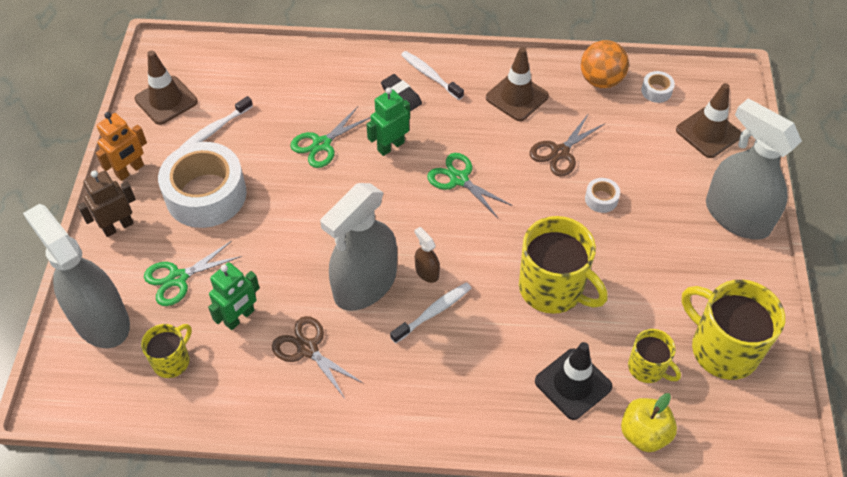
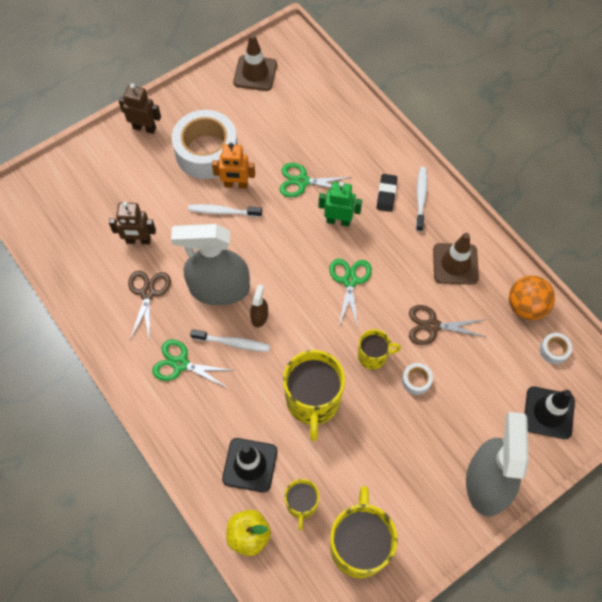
camera: 50 degrees right, 10 degrees up
grey spray bottle [23,204,130,348] -> none
orange robot [96,112,147,181] -> orange robot moved to [212,143,255,189]
yellow mug [141,324,192,378] -> yellow mug moved to [358,329,401,370]
green scissors [144,241,242,306] -> green scissors moved to [152,340,235,388]
white toothbrush [180,96,253,148] -> white toothbrush moved to [188,204,262,217]
green robot [208,262,260,330] -> brown robot [109,202,156,244]
brown traffic cone [676,83,741,158] -> black traffic cone [524,387,575,439]

